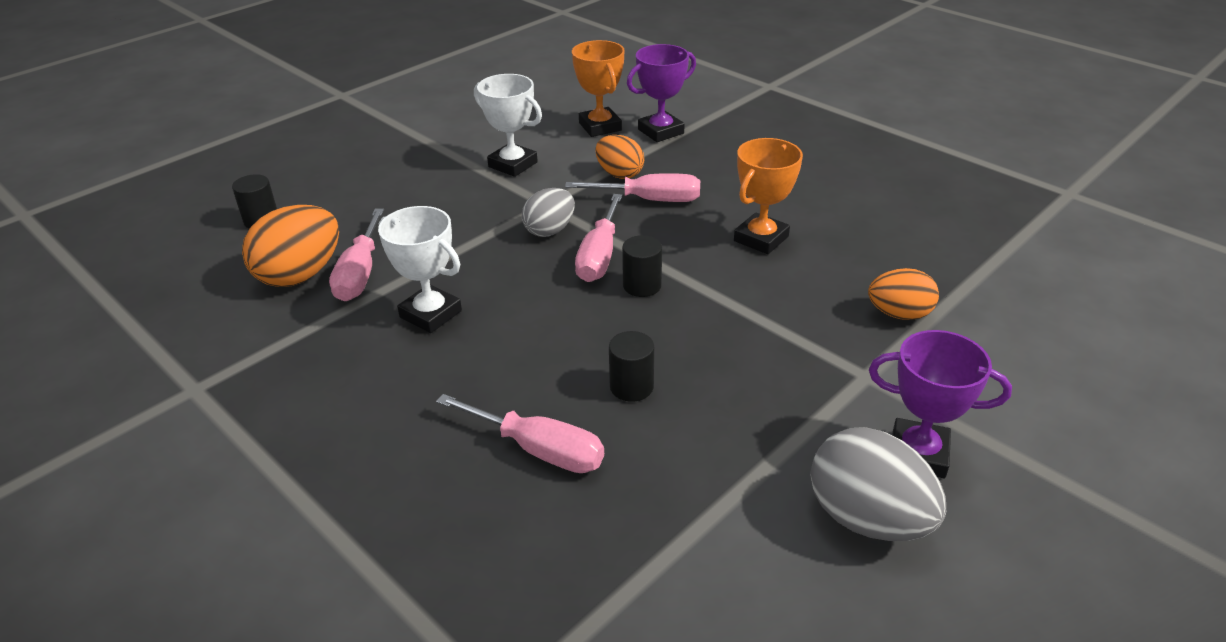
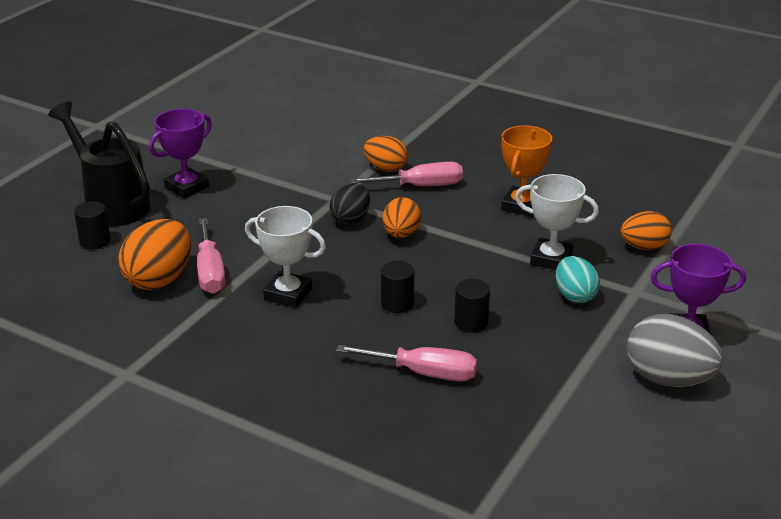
camera: 15 degrees left, 5 degrees down
white trophy [474,74,542,177] -> white trophy moved to [515,174,599,270]
grey egg [522,188,575,237] -> black egg [329,184,370,225]
orange trophy [572,40,624,137] -> none
pink screwdriver [575,194,622,282] -> orange egg [383,197,421,238]
black cylinder [622,235,662,297] -> black cylinder moved to [381,261,414,313]
purple trophy [627,44,696,142] -> purple trophy moved to [149,109,212,199]
none -> black watering can [48,102,151,226]
none -> turquoise egg [556,256,600,303]

